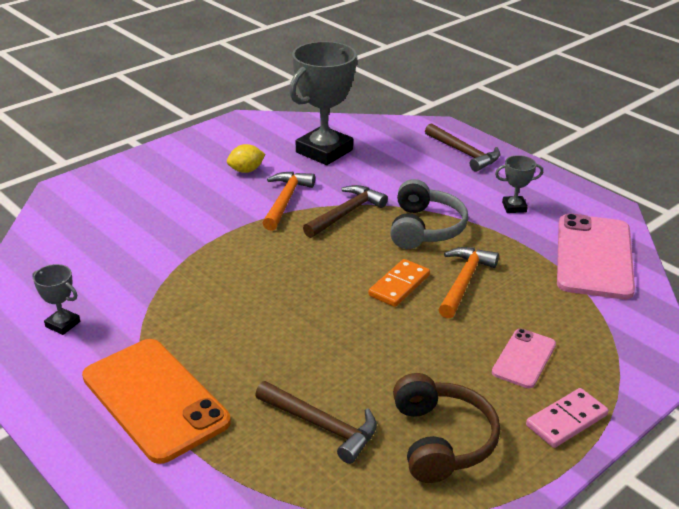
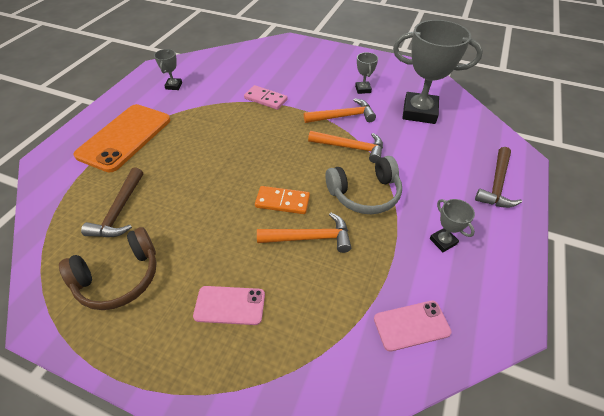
camera: 65 degrees right, 15 degrees up
yellow lemon [227,144,266,173] -> grey trophy [355,52,378,94]
brown hammer [303,185,388,238] -> orange hammer [308,131,383,163]
pink domino [526,388,609,448] -> pink domino moved to [244,85,288,110]
pink phone [557,213,635,299] -> pink phone [374,301,452,352], size x0.52

